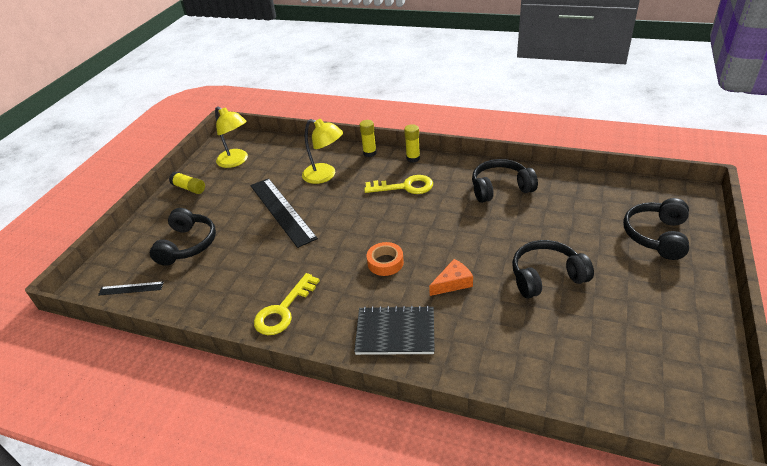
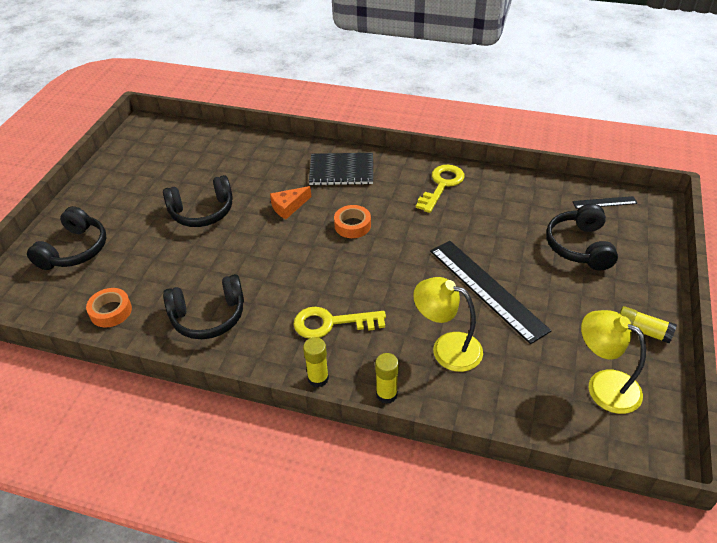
camera: 175 degrees right, 5 degrees up
none -> orange tape [86,288,132,327]

